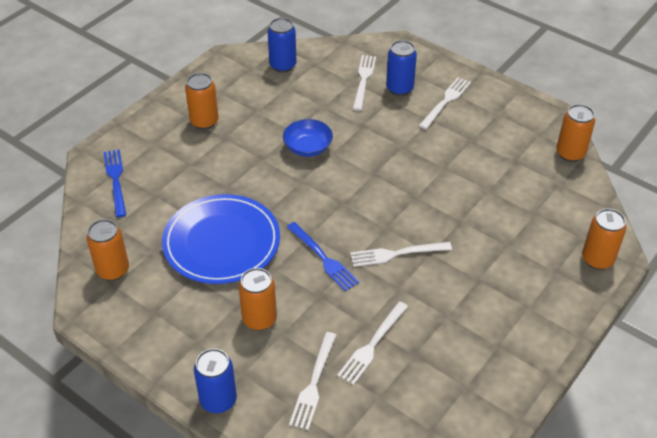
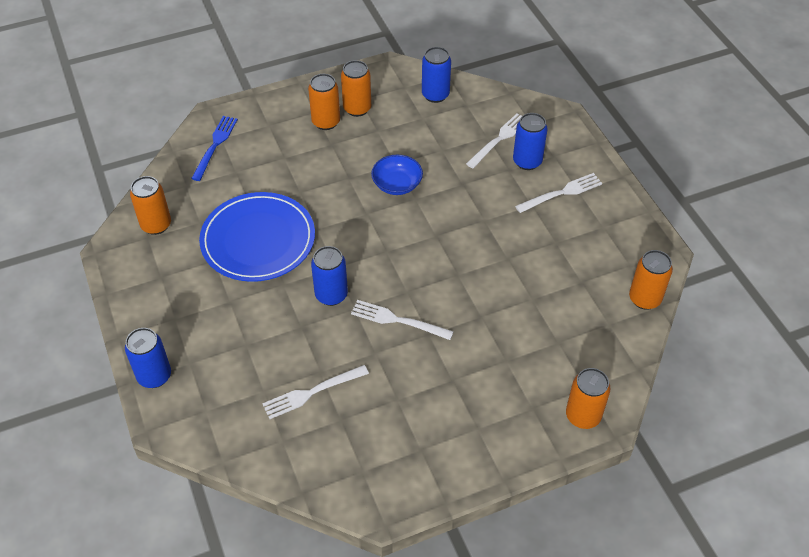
camera: 30 degrees right, 5 degrees up
orange can [238,268,277,331] -> orange can moved to [341,60,371,117]
blue fork [287,222,359,291] -> blue can [311,246,348,306]
white fork [289,332,337,430] -> none

